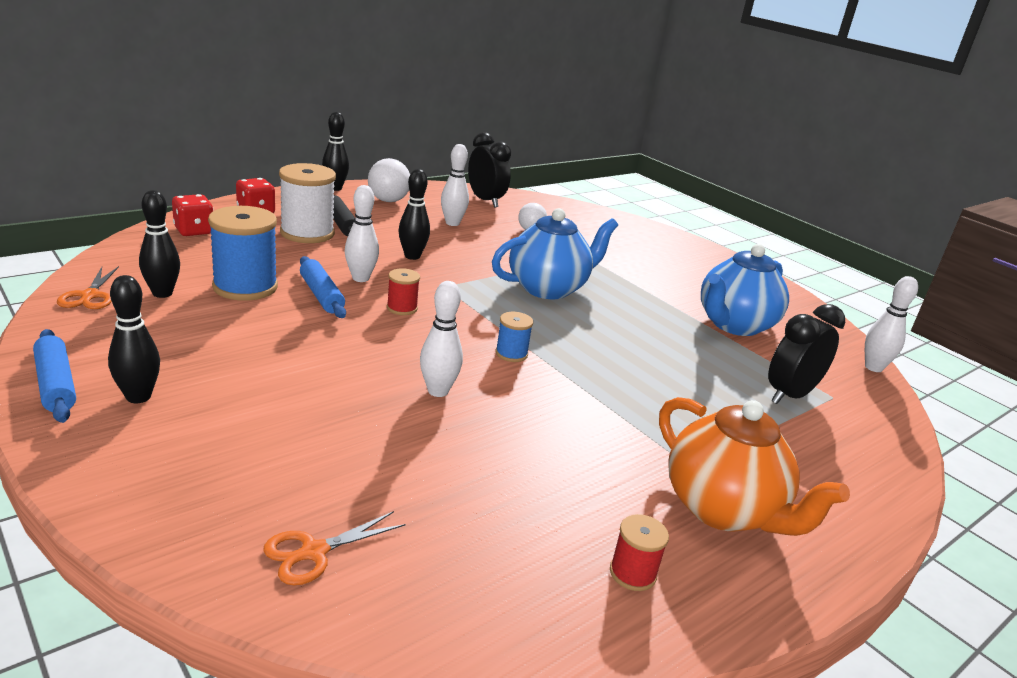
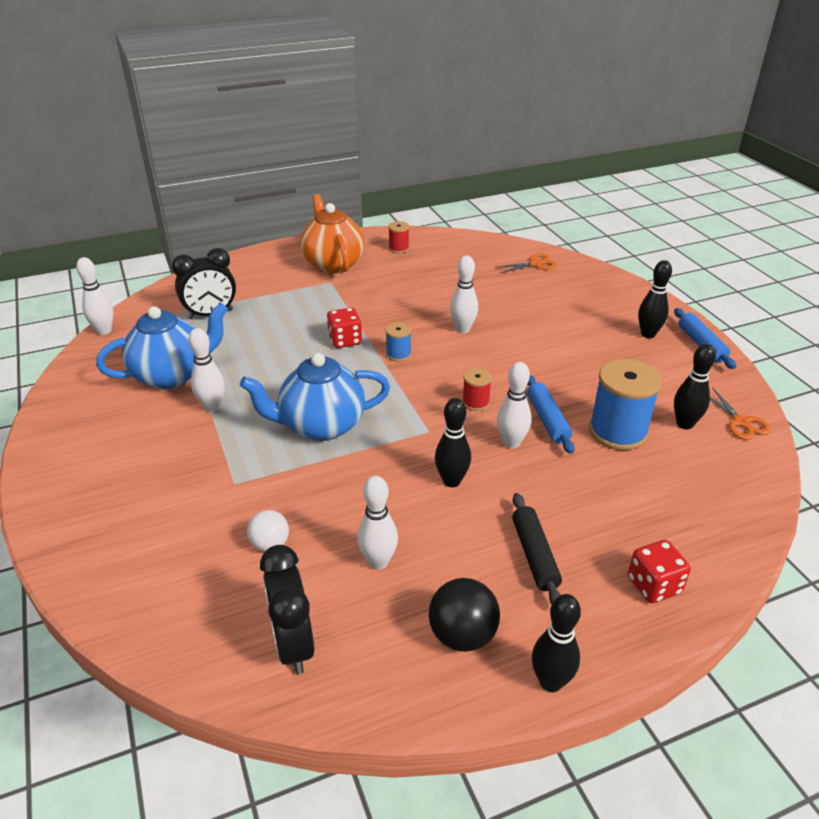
camera: 160 degrees left, 10 degrees up
orange scissors [57,266,119,309] -> orange scissors turned 150 degrees clockwise [710,387,771,440]
red dice [172,194,213,236] -> red dice moved to [327,307,362,348]
white spool [279,163,336,243] -> none
white ball [368,158,410,202] -> black ball [429,578,500,652]
none -> white bowling pin [188,328,225,412]

